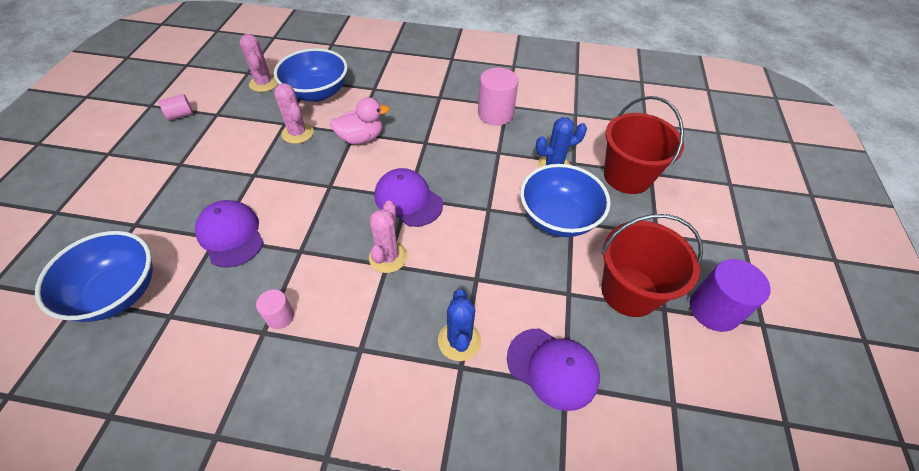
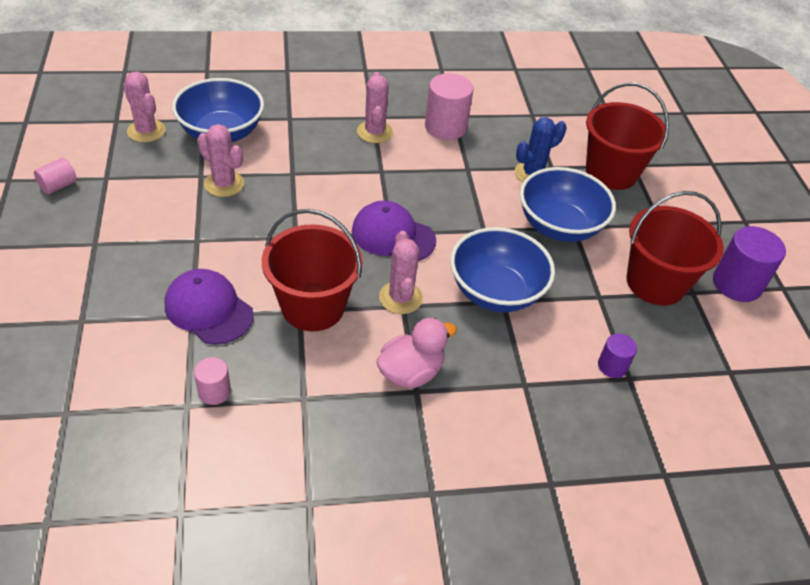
camera: 20 degrees left, 5 degrees down
blue bowl [35,231,153,322] -> blue bowl moved to [450,227,555,312]
pink cylinder [256,289,294,329] -> pink cylinder moved to [194,357,231,405]
pink duck [330,97,390,144] -> pink duck moved to [376,318,457,389]
blue cactus [438,289,481,361] -> none
purple cap [507,329,600,411] -> purple cylinder [598,333,637,378]
none -> red bucket [262,209,363,331]
none -> pink cactus [357,72,393,143]

